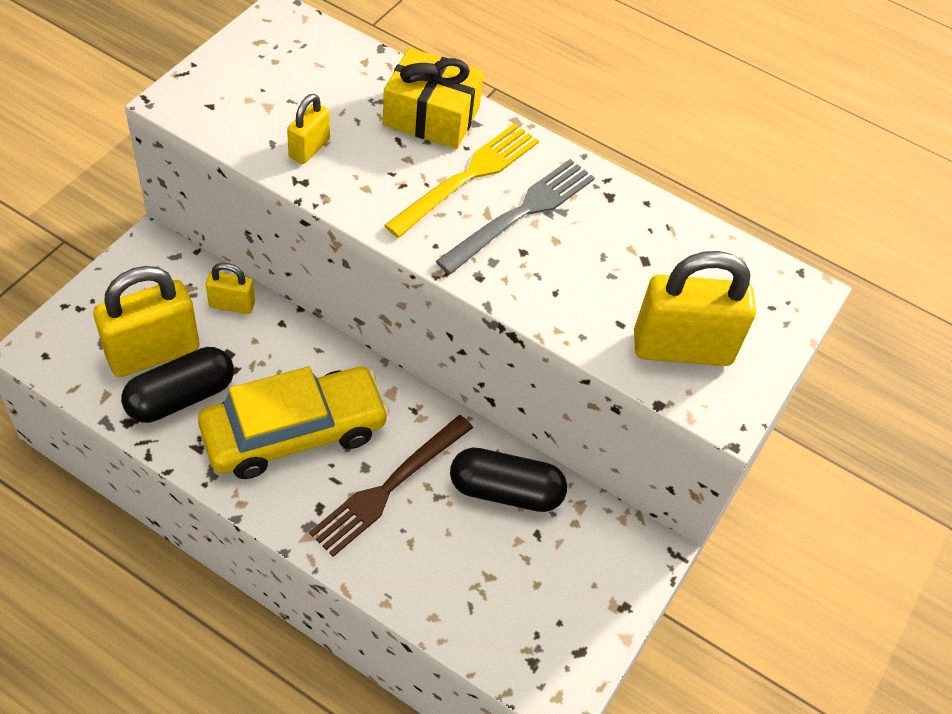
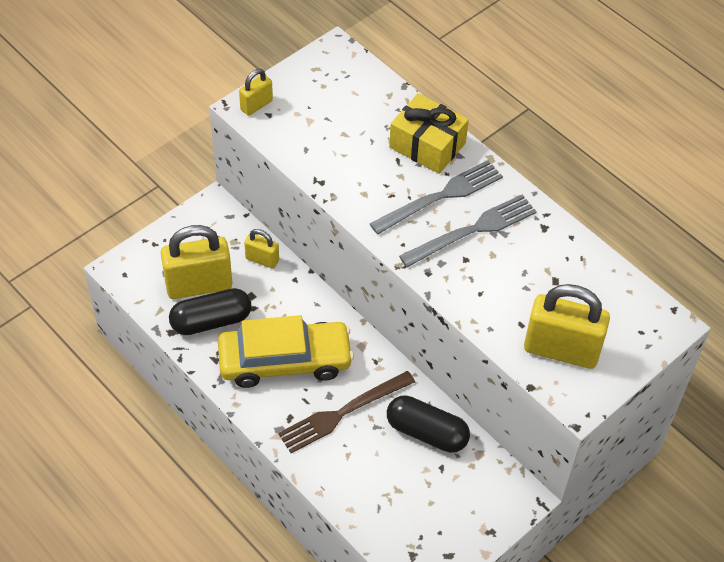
camera: 20 degrees right, 0 degrees up
yellow padlock [287,94,330,164] -> yellow padlock moved to [239,69,273,116]
yellow fork [384,123,539,238] -> grey fork [370,160,503,234]

